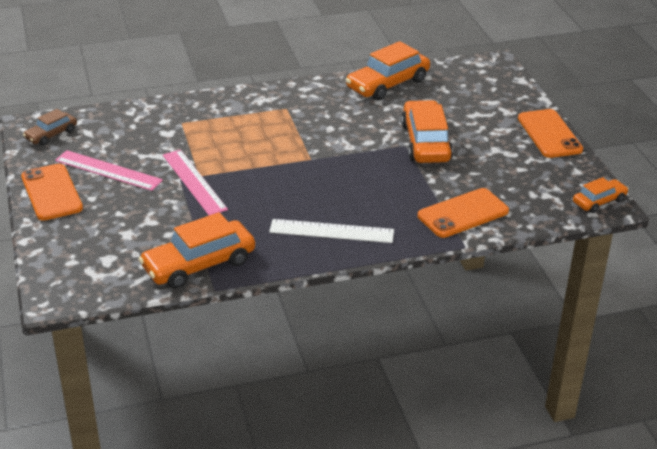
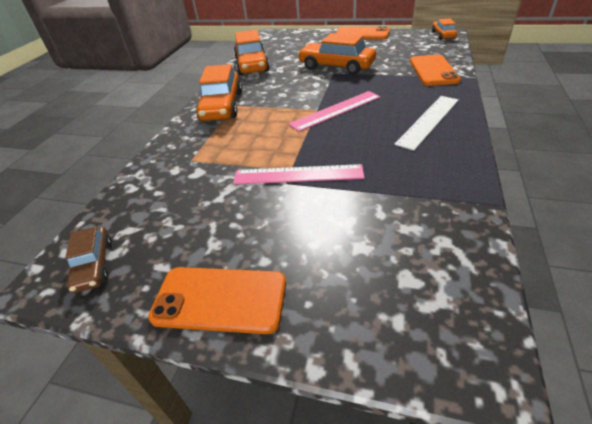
camera: 55 degrees left, 5 degrees up
pink ruler [55,150,163,191] -> pink ruler moved to [288,91,381,132]
orange car [139,212,255,289] -> orange car moved to [196,64,242,121]

